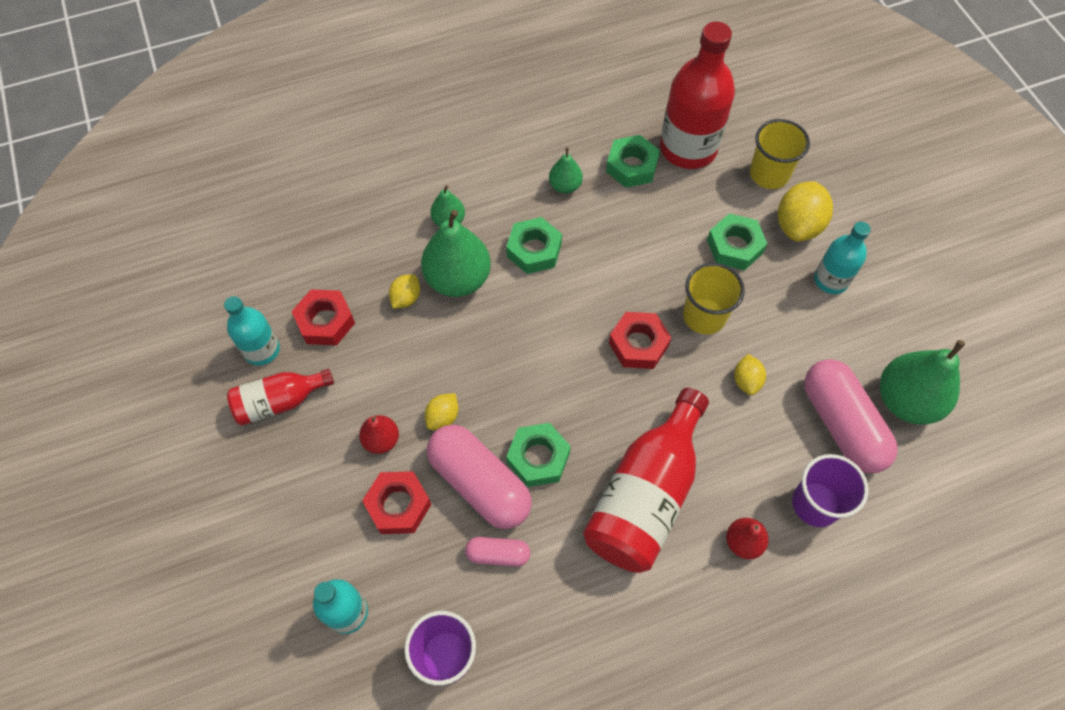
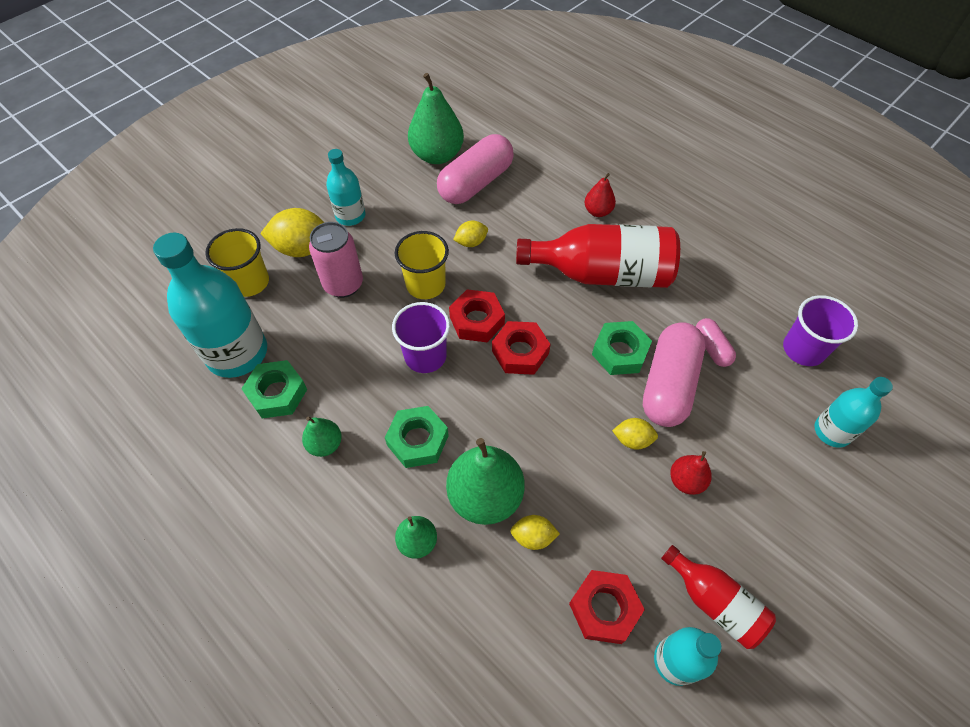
camera: 115 degrees left, 5 degrees down
red nut [362,471,431,534] -> red nut moved to [492,321,551,375]
red bottle [660,21,735,169] -> turquoise bottle [153,233,267,378]
green nut [707,214,767,271] -> pink can [309,222,363,298]
purple cup [792,454,868,527] -> purple cup moved to [392,302,450,373]

